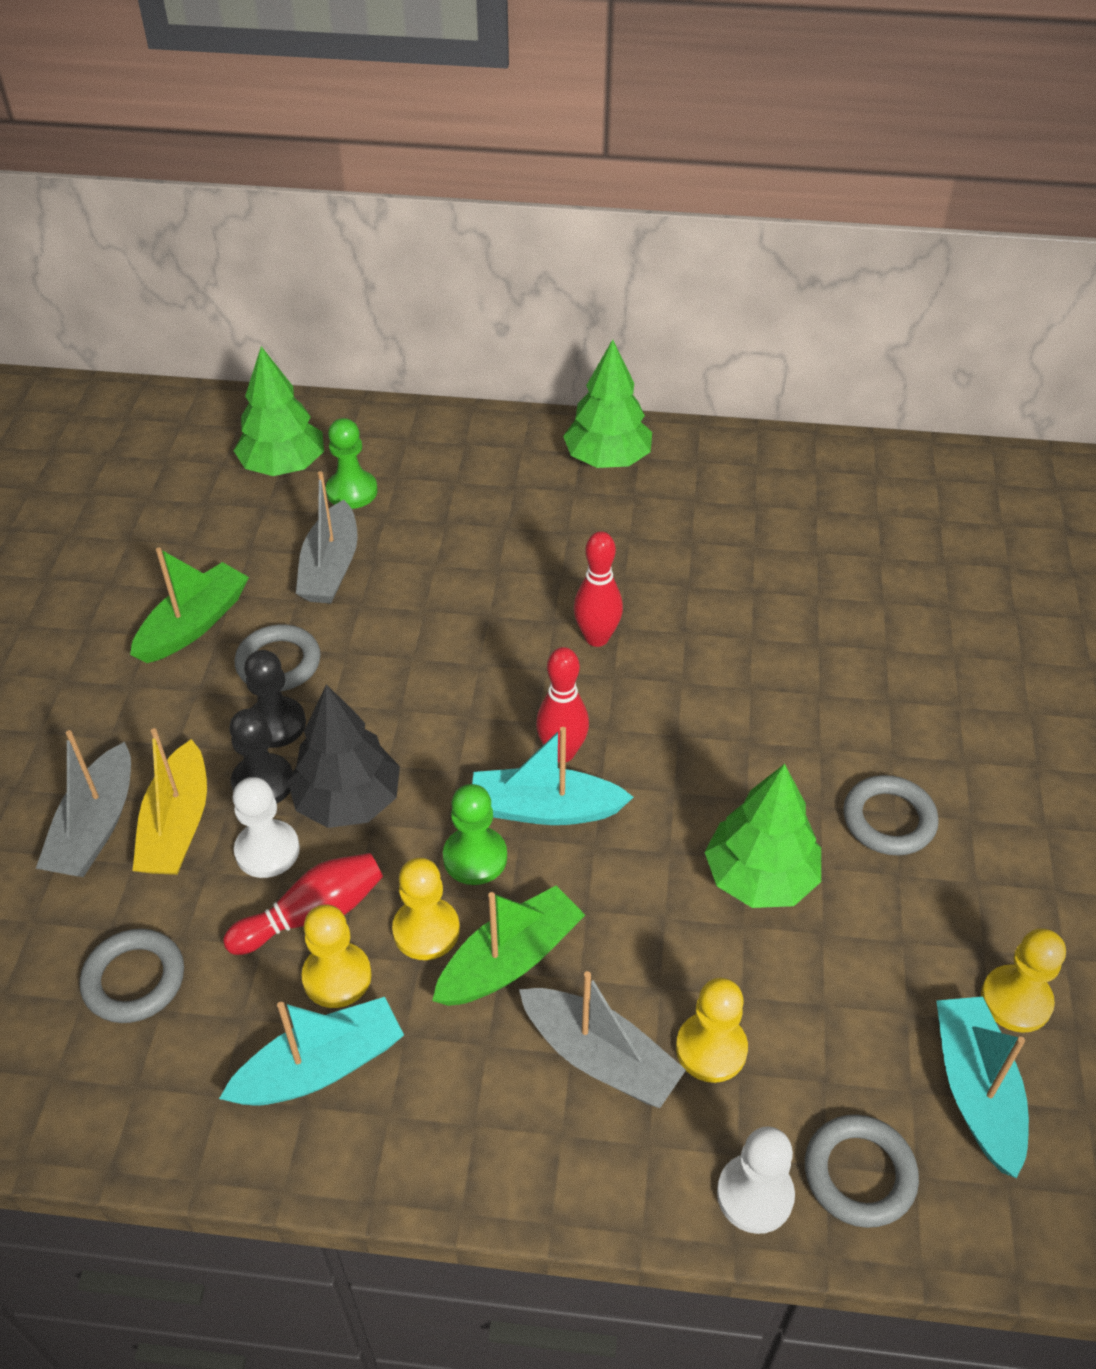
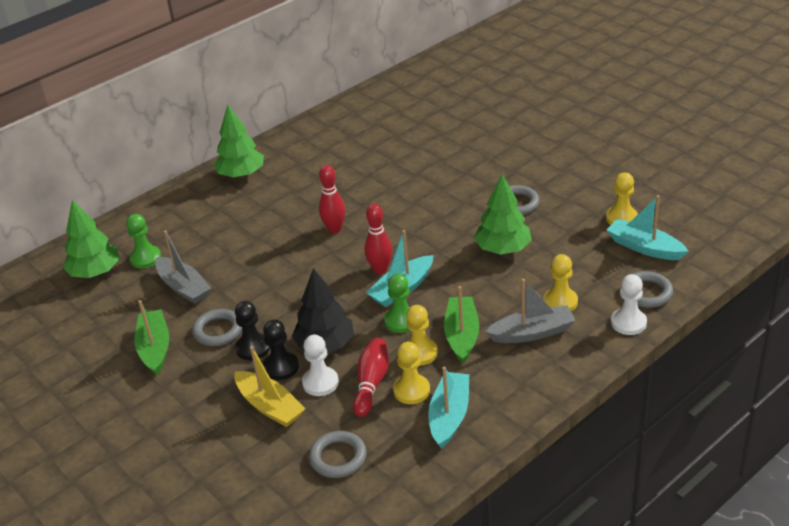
camera: 45 degrees left, 10 degrees down
grey boat [36,730,131,877] -> none

